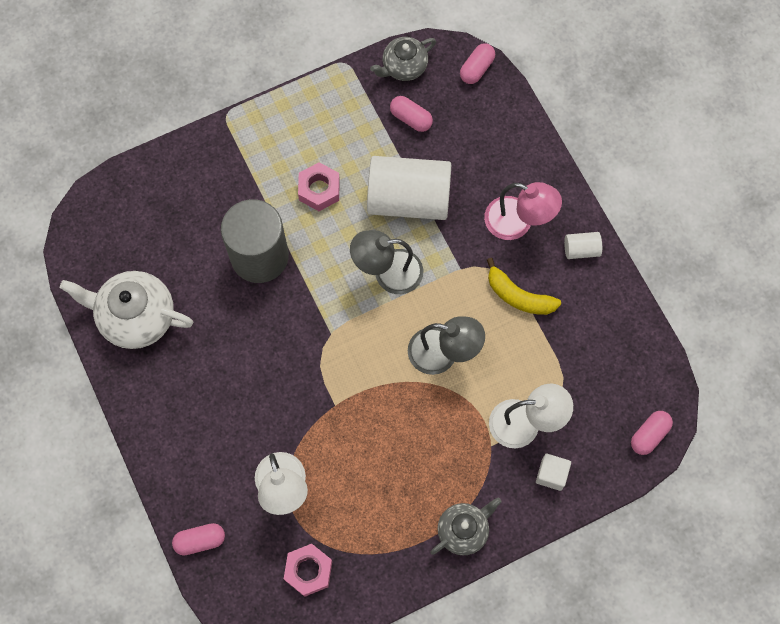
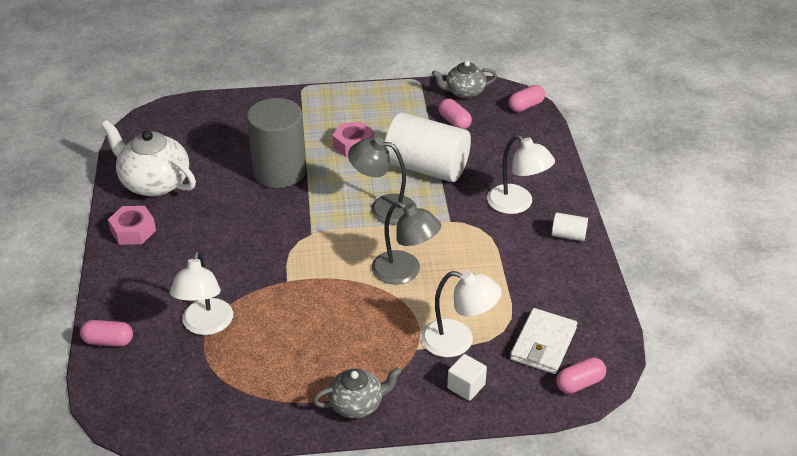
camera: 20 degrees right, 30 degrees down
pink nut [284,544,332,597] -> pink nut moved to [108,206,156,245]
pink lamp [484,182,562,240] -> white lamp [487,135,555,214]
yellow banana [487,258,561,315] -> none
none -> white wallet [510,308,577,374]

